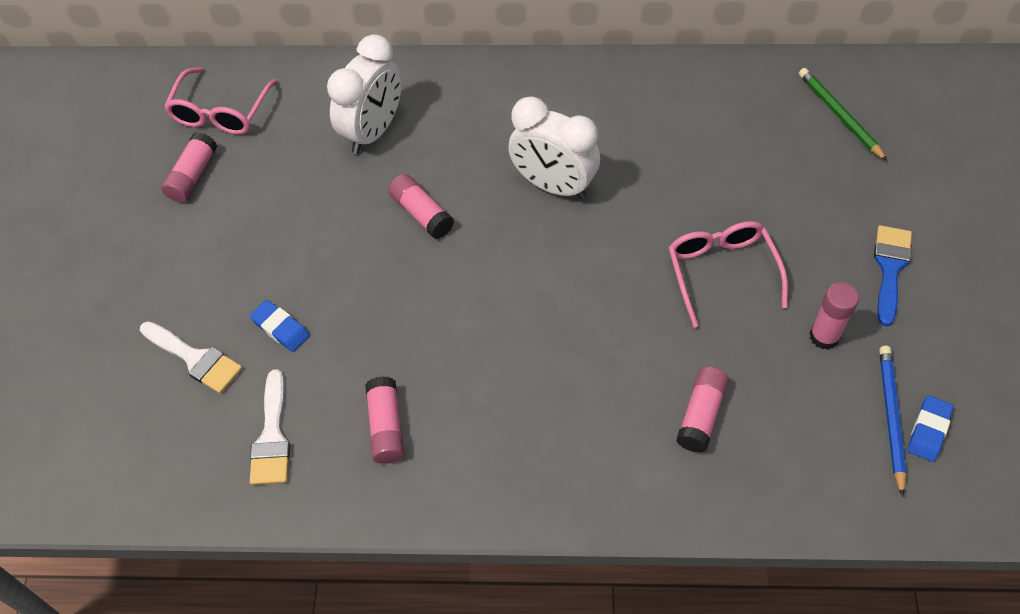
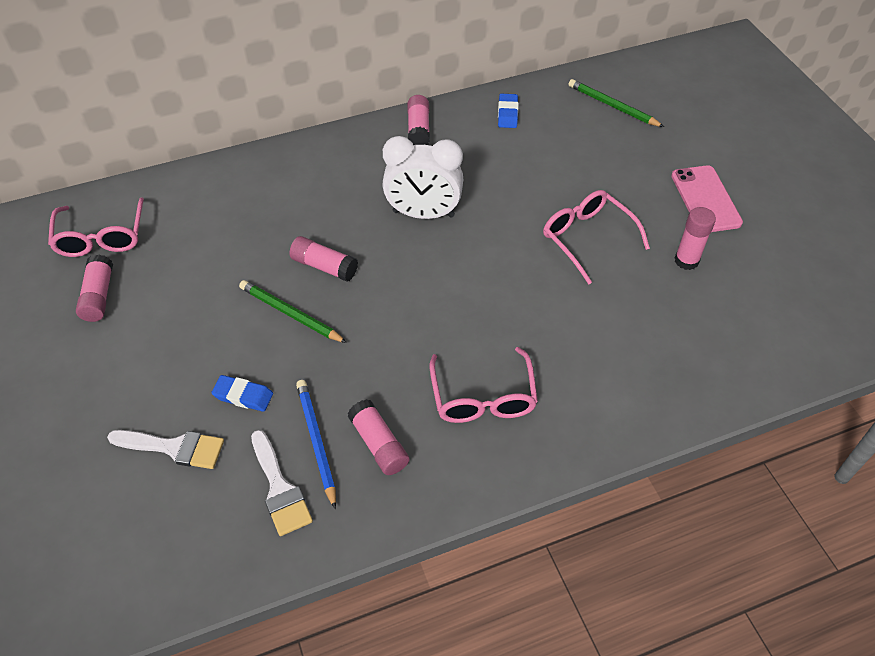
camera: 25 degrees left, 5 degrees down
white clock [327,34,402,154] -> none
pink glue stick [676,367,729,453] -> pink glue stick moved to [407,95,430,145]
blue brush [874,225,912,326] -> pink phone [671,165,743,232]
blue pencil [879,346,907,497] -> blue pencil moved to [296,380,336,509]
blue eraser [907,395,953,462] -> blue eraser moved to [498,94,518,128]
none -> green pencil [239,280,347,343]
none -> pink glasses [430,347,538,423]

